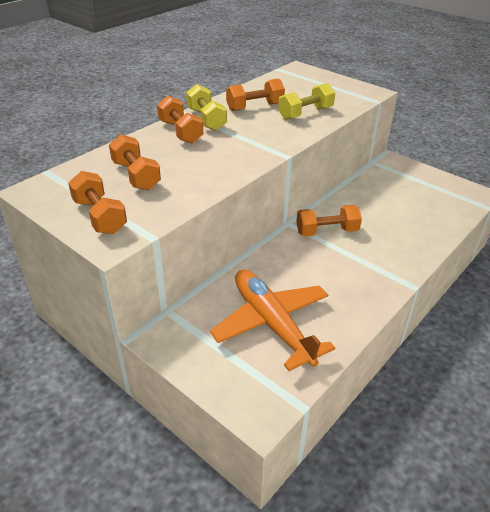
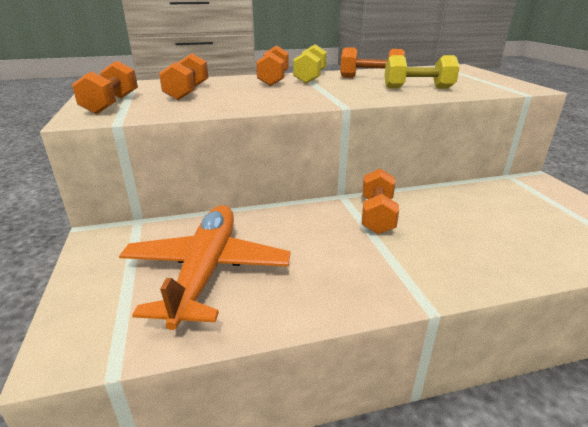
camera: 35 degrees right, 10 degrees down
orange dumbbell [296,205,362,236] -> orange dumbbell turned 75 degrees clockwise [362,169,399,234]

